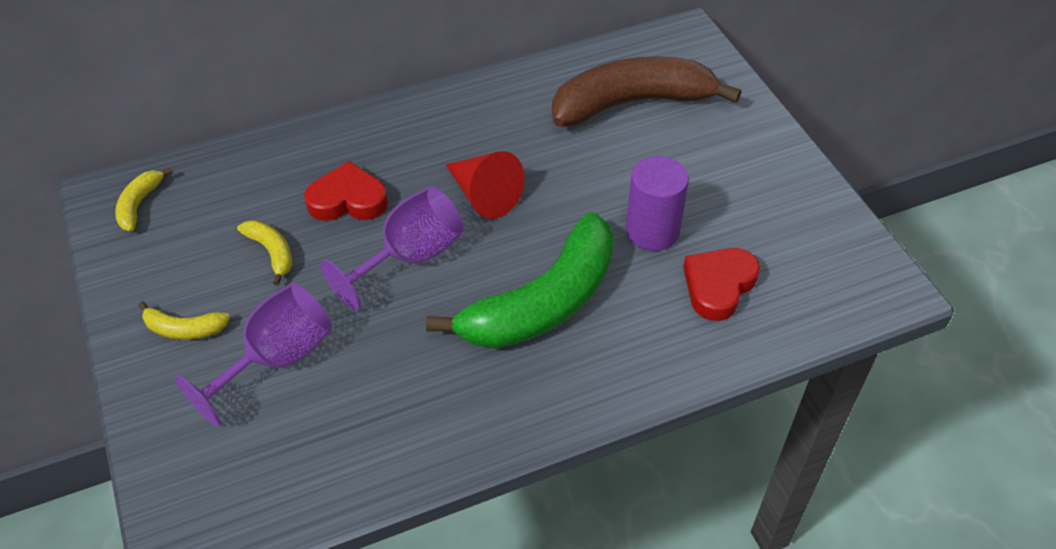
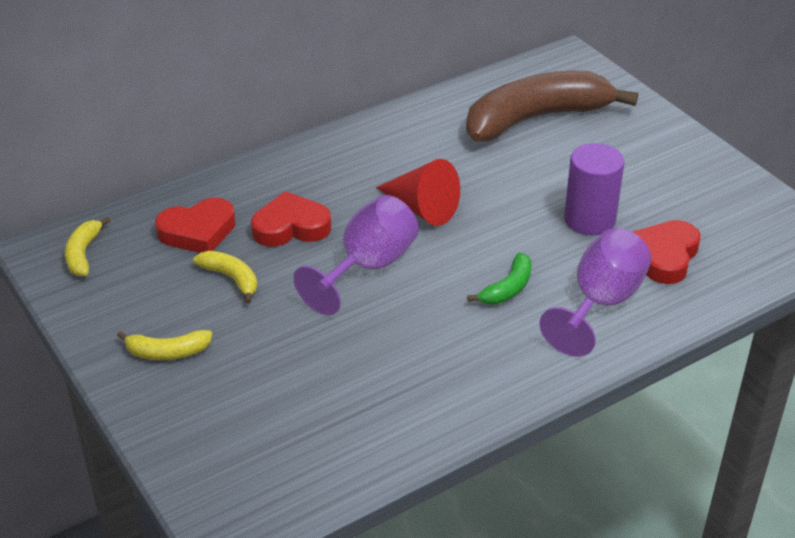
camera: 10 degrees left, 10 degrees down
purple goblet [174,283,332,426] -> purple goblet moved to [539,228,652,357]
green banana [426,212,614,349] -> green banana [467,252,532,305], size x0.42
none -> red heart [155,198,236,253]

